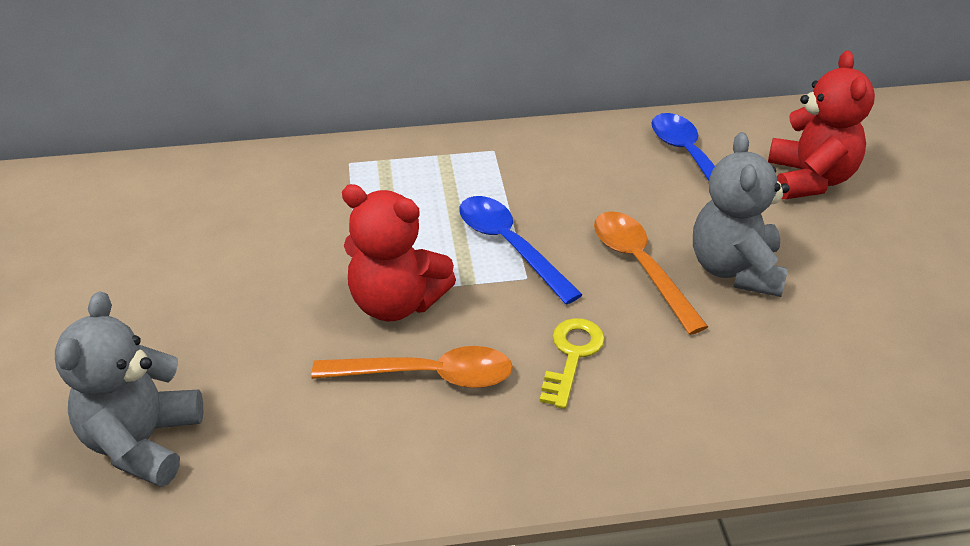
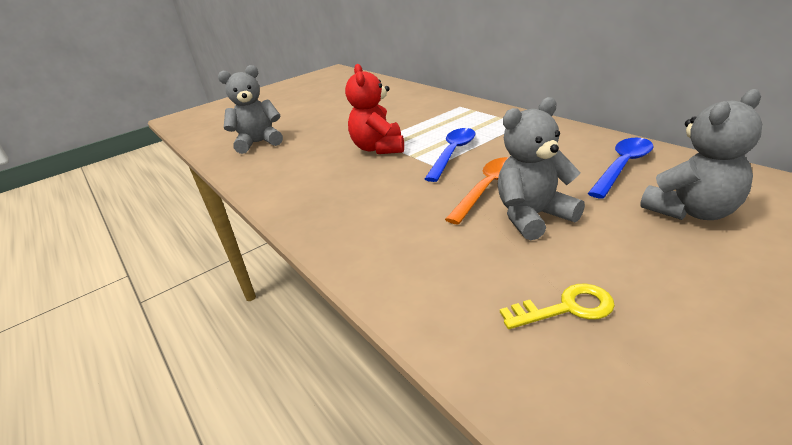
camera: 65 degrees right, 10 degrees down
orange spoon [311,346,513,388] -> none
yellow key [540,318,605,409] -> yellow key moved to [500,283,615,329]
red teddy bear [768,51,875,199] -> grey teddy bear [640,89,762,220]

